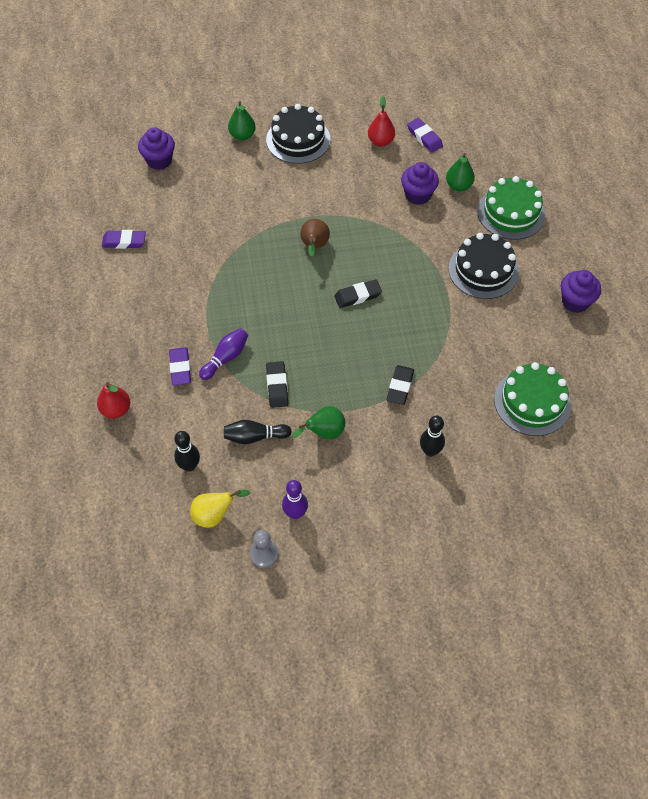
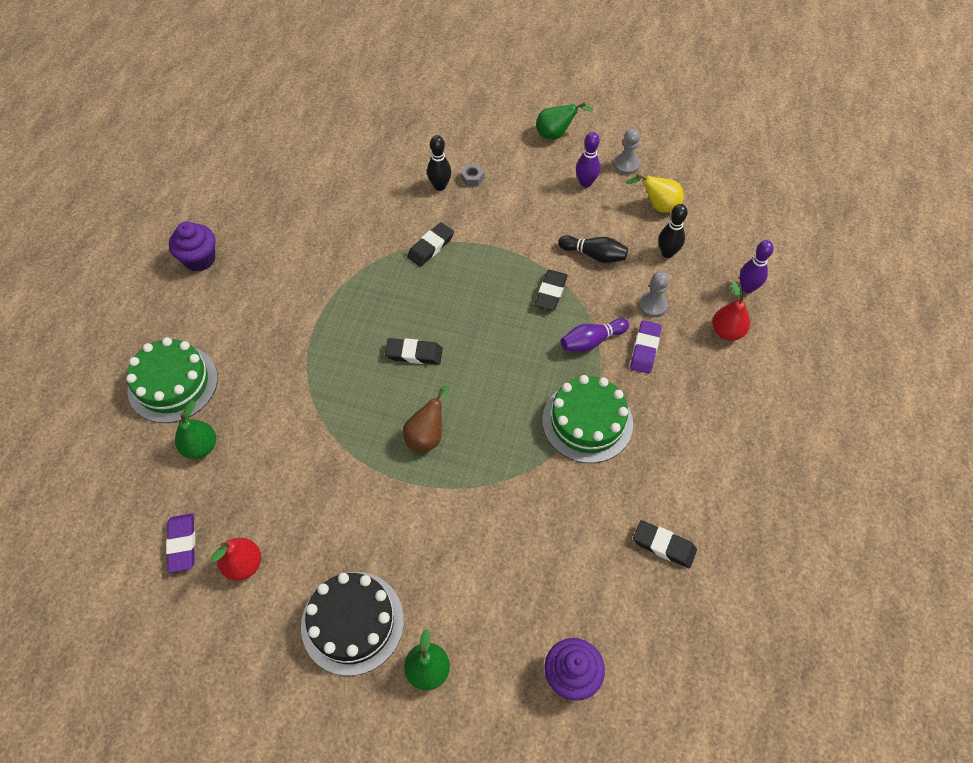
camera: 155 degrees left, 0 degrees up
purple eraser [102,230,146,249] -> black eraser [633,520,697,568]
green pear [292,406,345,439] -> green pear moved to [536,102,593,140]
purple cupcake [401,162,439,205] -> none
black cake [448,233,519,299] -> none
green cake [494,362,571,436] -> green cake moved to [542,375,633,463]
none -> grey nut [461,164,484,186]
none -> grey pawn [639,271,670,317]
none -> purple bowling pin [739,240,774,293]

